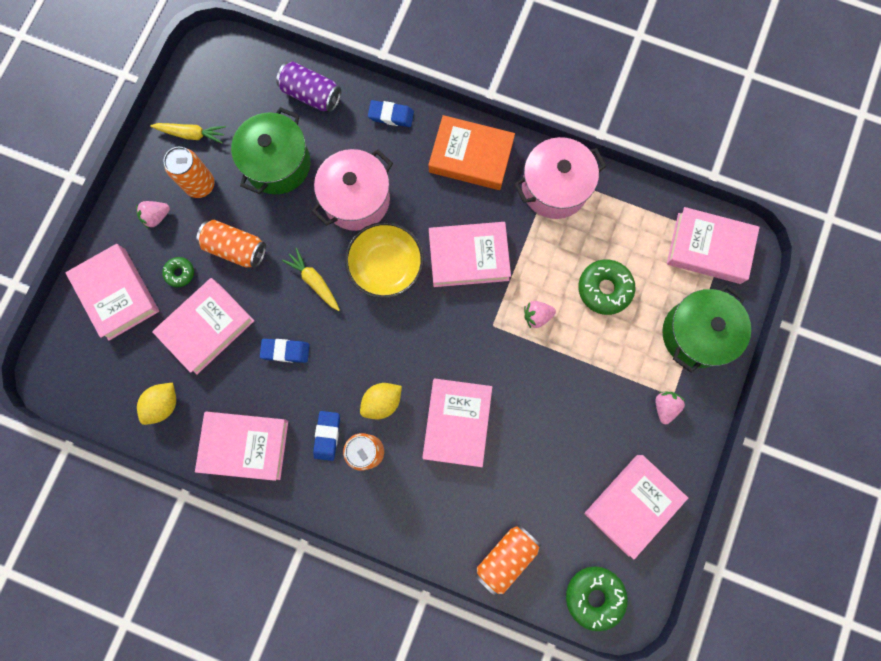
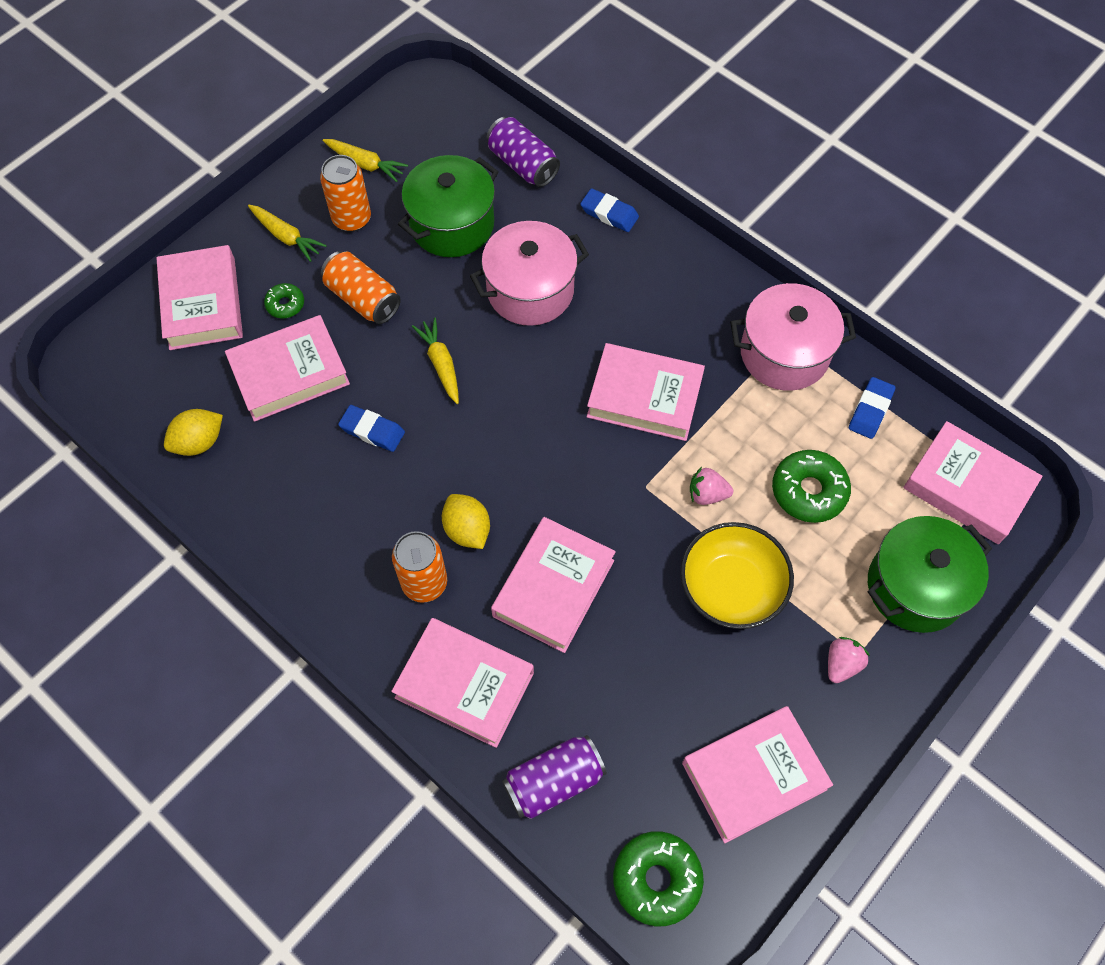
camera: 20 degrees right, 15 degrees down
pink strawberry [136,201,170,229] -> yellow carrot [248,205,327,262]
pink book [195,412,288,481] -> pink book moved to [391,618,534,748]
blue eraser [313,411,340,461] -> blue eraser moved to [849,377,896,439]
yellow bowl [345,222,424,298] -> yellow bowl moved to [680,522,794,629]
yellow lemon [360,383,402,419] -> yellow lemon turned 75 degrees clockwise [442,494,490,549]
orange book [428,115,515,190] -> none
orange can [475,524,541,596] -> purple can [502,735,607,819]

